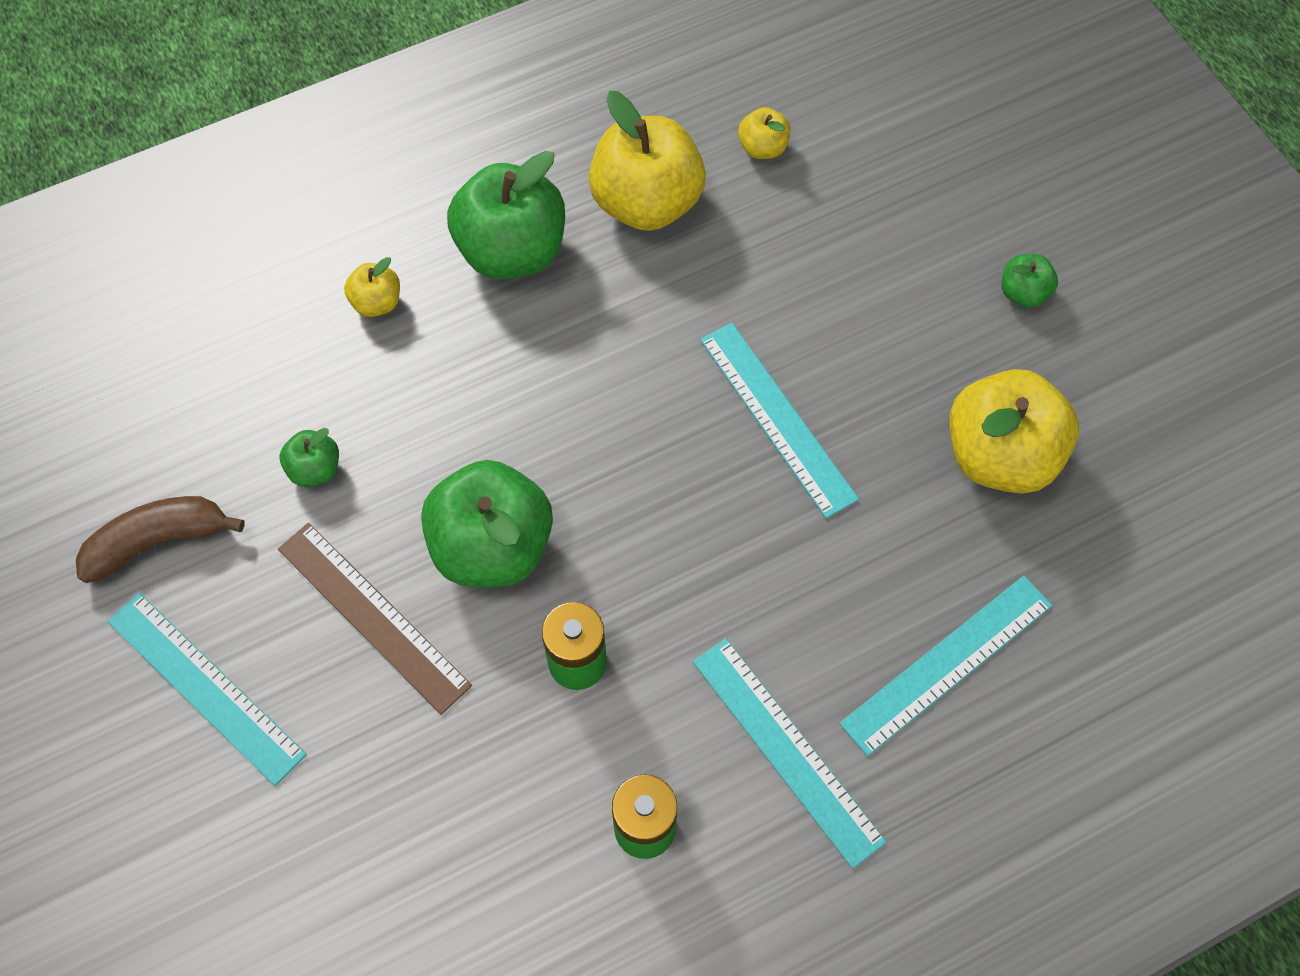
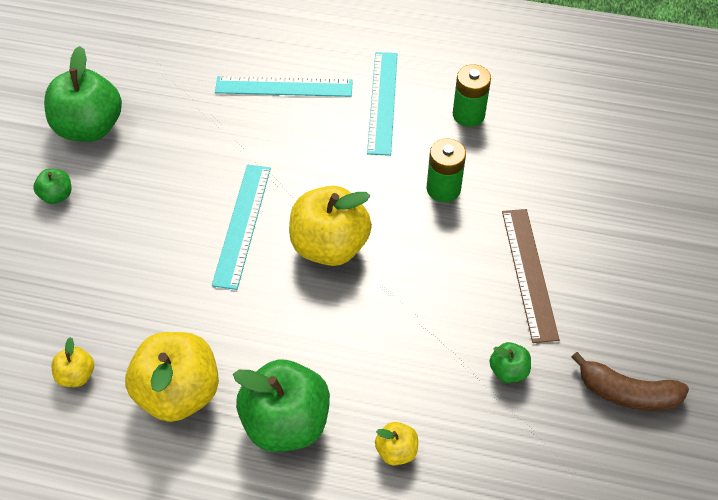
camera: 140 degrees left, 10 degrees down
turquoise ruler [107,593,307,786] -> none
green apple [421,460,553,587] -> green apple moved to [44,46,122,142]
yellow apple [950,369,1079,494] -> yellow apple moved to [289,186,372,266]

